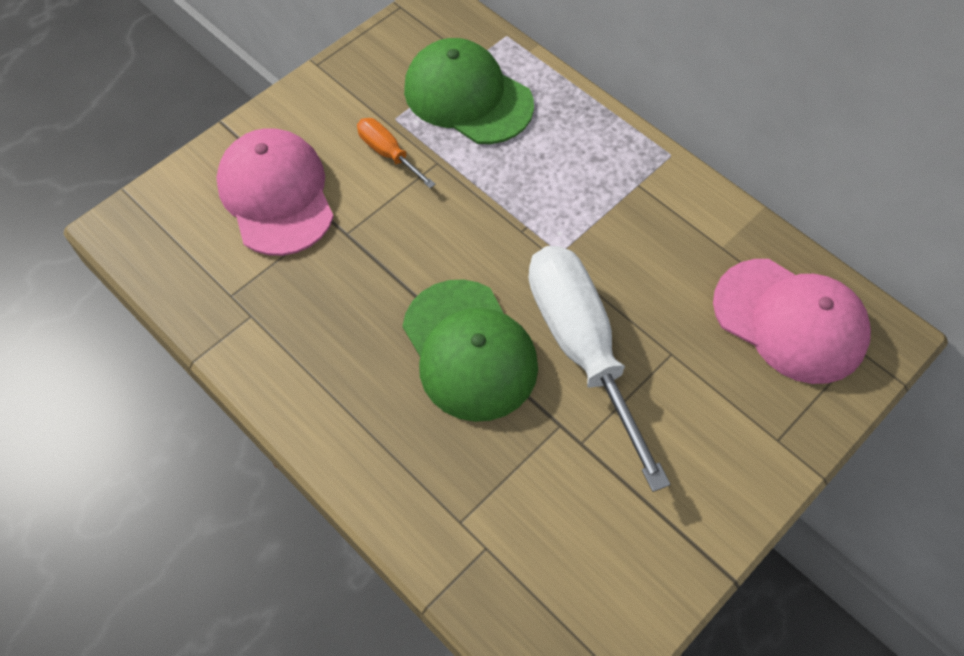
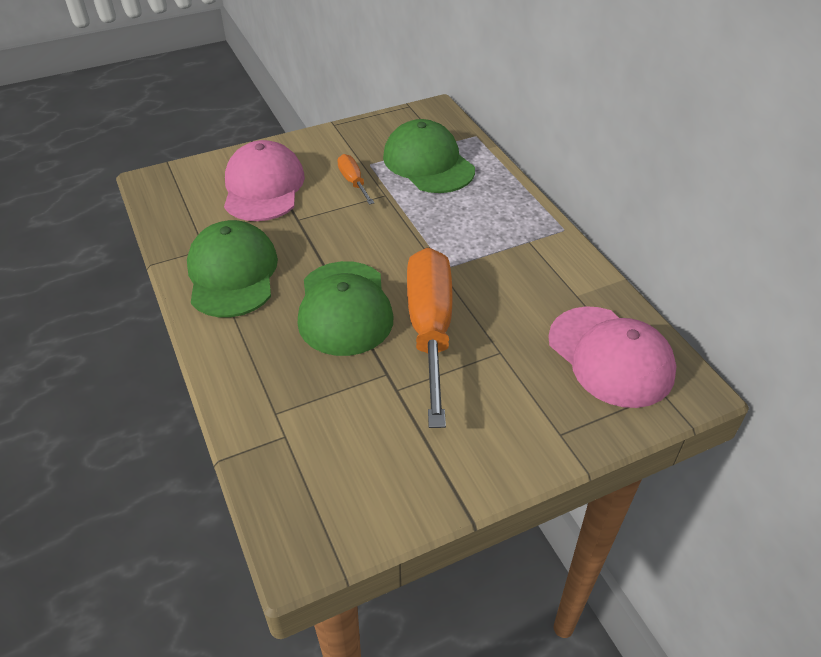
camera: 20 degrees right, 15 degrees down
white screwdriver [528,246,670,492] -> orange screwdriver [407,248,453,428]
none -> green cap [187,220,278,317]

